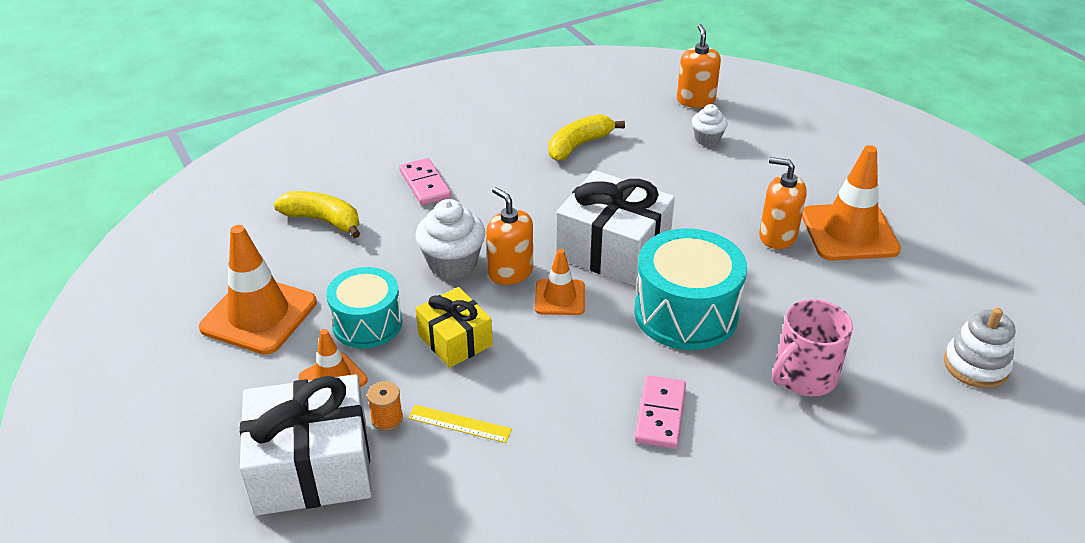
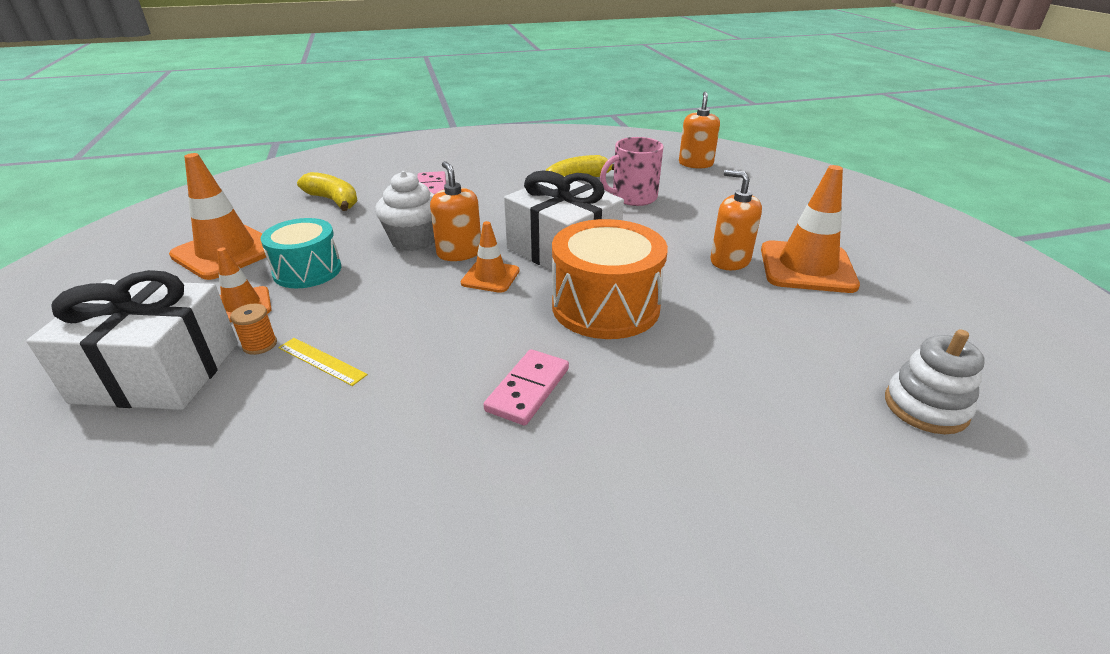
camera: 15 degrees right, 5 degrees down
yellow gift [415,287,493,368] -> none
turquoise drum [634,228,747,350] -> orange drum [552,219,668,339]
white cupcake [692,104,728,146] -> none
pink mug [772,299,853,396] -> pink mug moved to [600,137,663,206]

